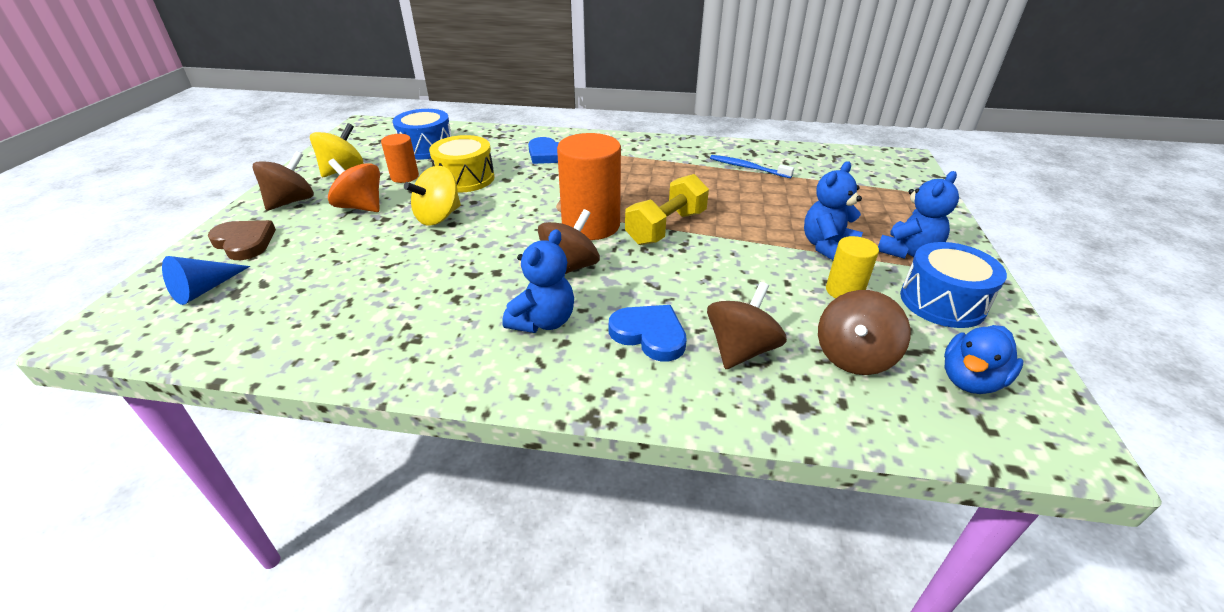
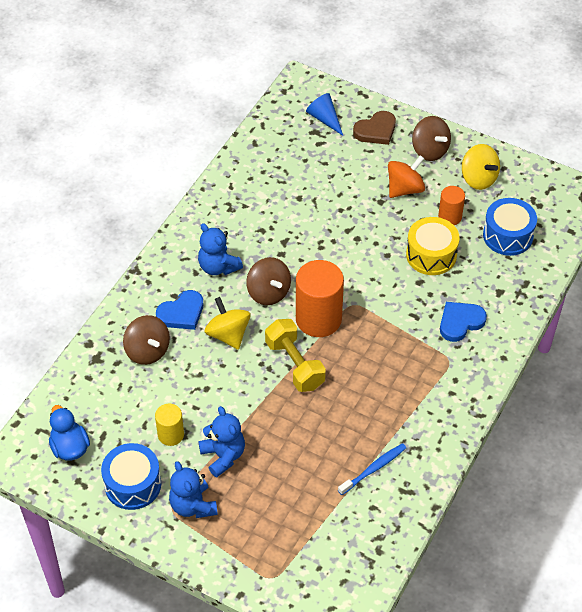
camera: 110 degrees right, 15 degrees up
yellow spinning top [404,166,461,225] -> yellow spinning top moved to [204,297,251,350]
brown spinning top [818,290,911,375] -> none

